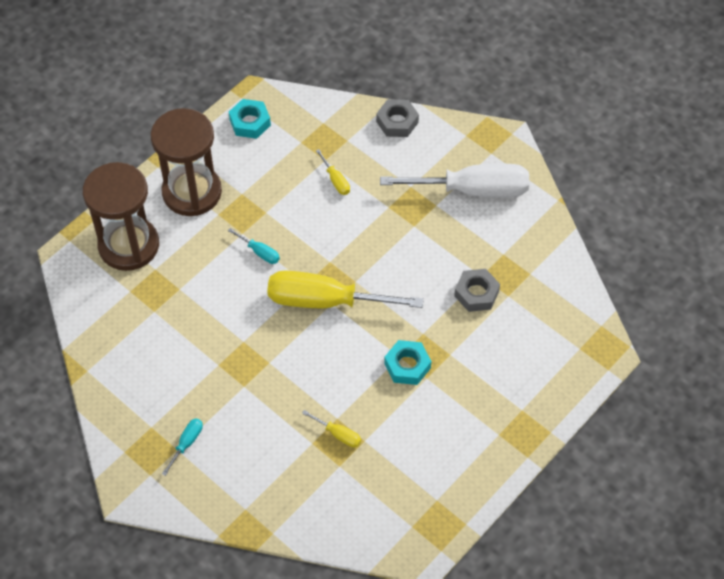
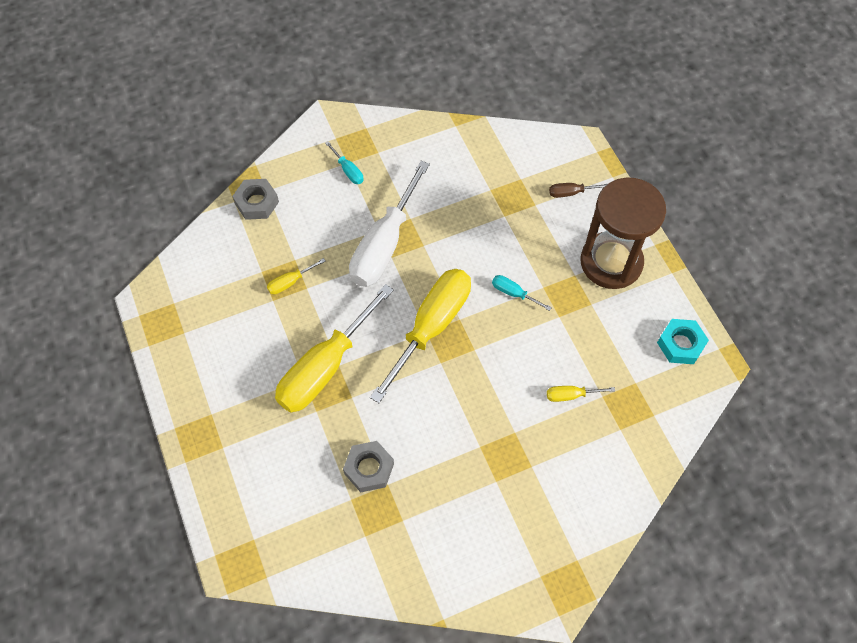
camera: 115 degrees right, 5 degrees up
brown hourglass [83,162,159,271] -> brown screwdriver [549,183,607,198]
turquoise screwdriver [228,228,280,264] -> turquoise screwdriver turned 60 degrees clockwise [492,275,552,311]
grey nut [376,99,419,137] -> grey nut moved to [232,179,279,220]
white screwdriver [380,164,529,197] -> white screwdriver moved to [349,161,430,287]
turquoise nut [384,340,431,385] -> yellow screwdriver [275,284,394,413]

